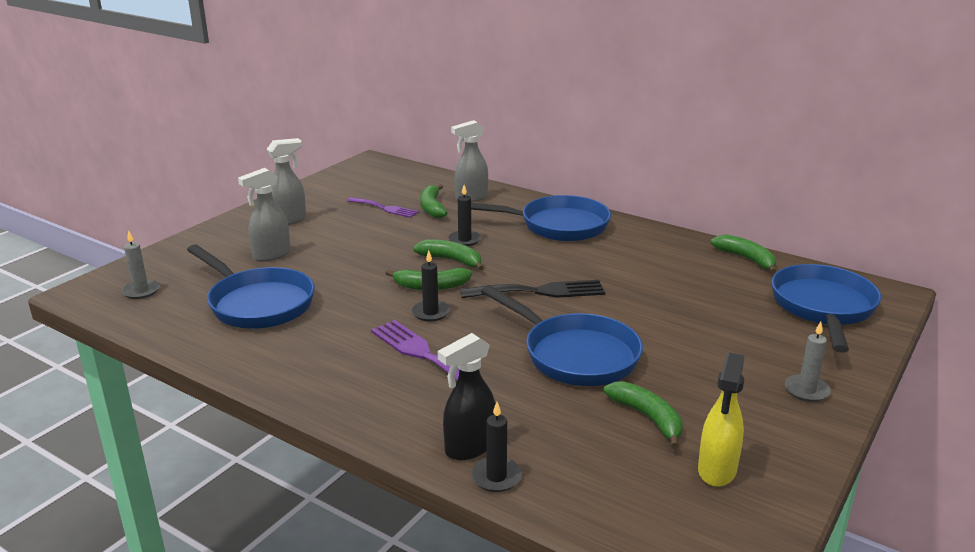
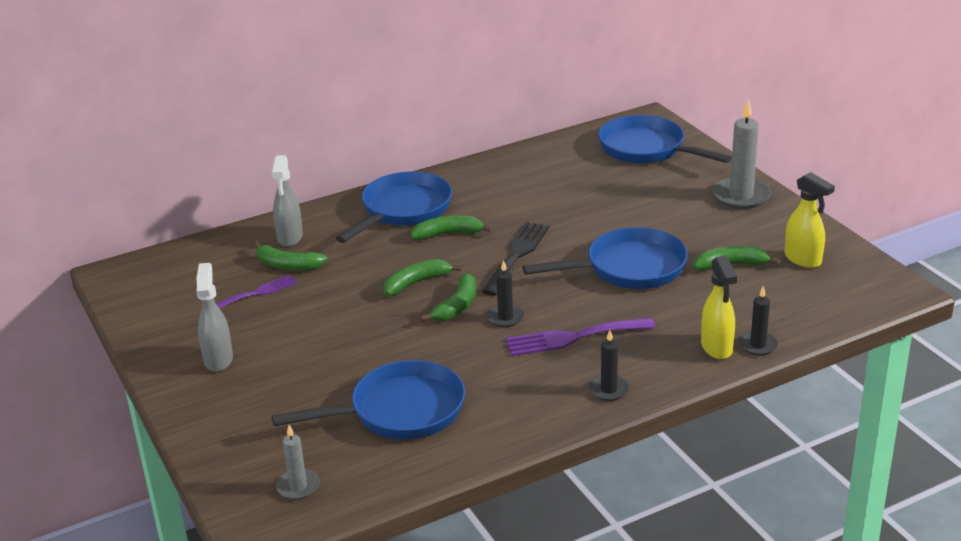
camera: 60 degrees left, 5 degrees up
grey spray bottle [238,168,290,261] -> none
black spray bottle [438,333,495,460] -> yellow spray bottle [701,256,737,359]
black candle [448,185,481,246] -> black candle moved to [589,330,630,401]
green banana [711,234,776,274] -> green banana moved to [410,215,493,240]
grey candle [785,322,831,402] -> grey candle [712,99,772,209], size x1.77

